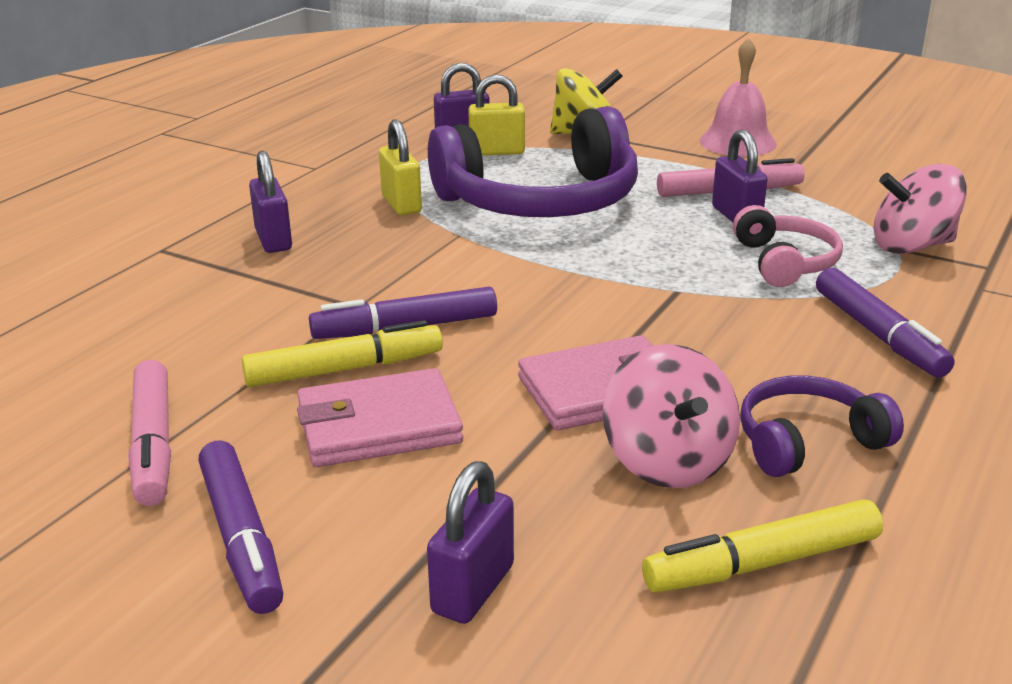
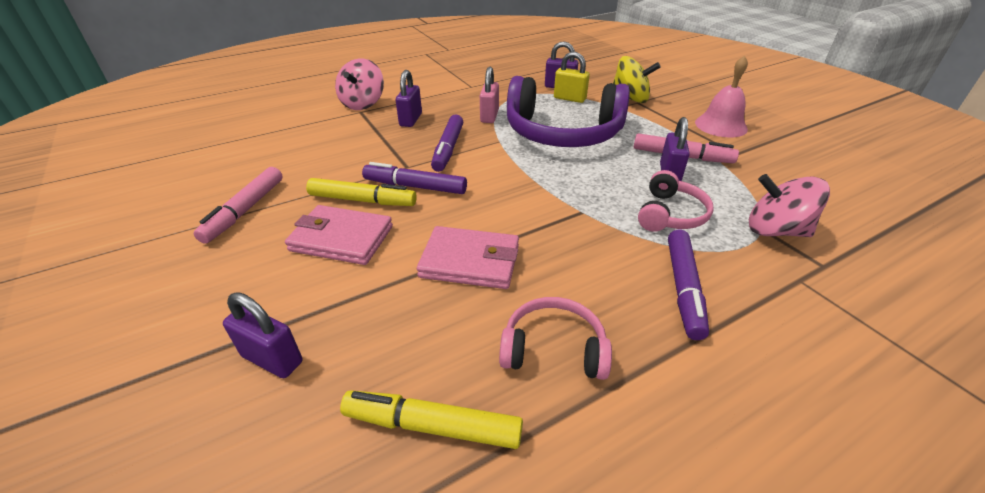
camera: 30 degrees right, 10 degrees up
purple marker [198,440,283,614] -> purple marker moved to [431,115,463,172]
yellow padlock [379,119,422,215] -> pink padlock [480,67,499,123]
purple padlock [427,461,514,624] -> purple padlock turned 60 degrees clockwise [223,292,302,378]
pink spinning top [603,344,740,488] -> pink spinning top moved to [335,58,384,110]
purple headphones [740,375,904,477] -> pink headphones [499,297,612,380]

